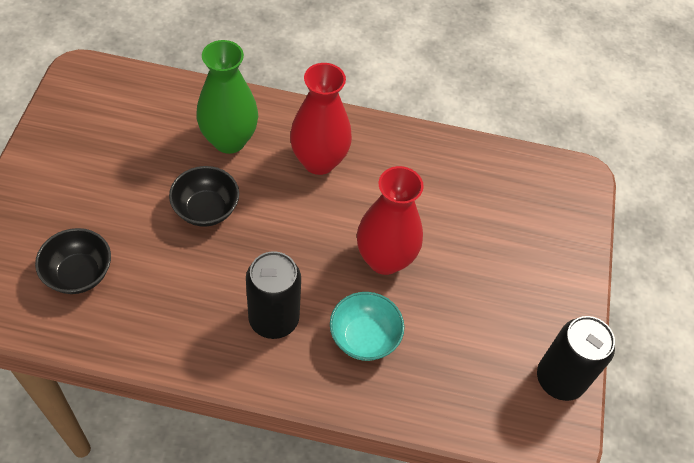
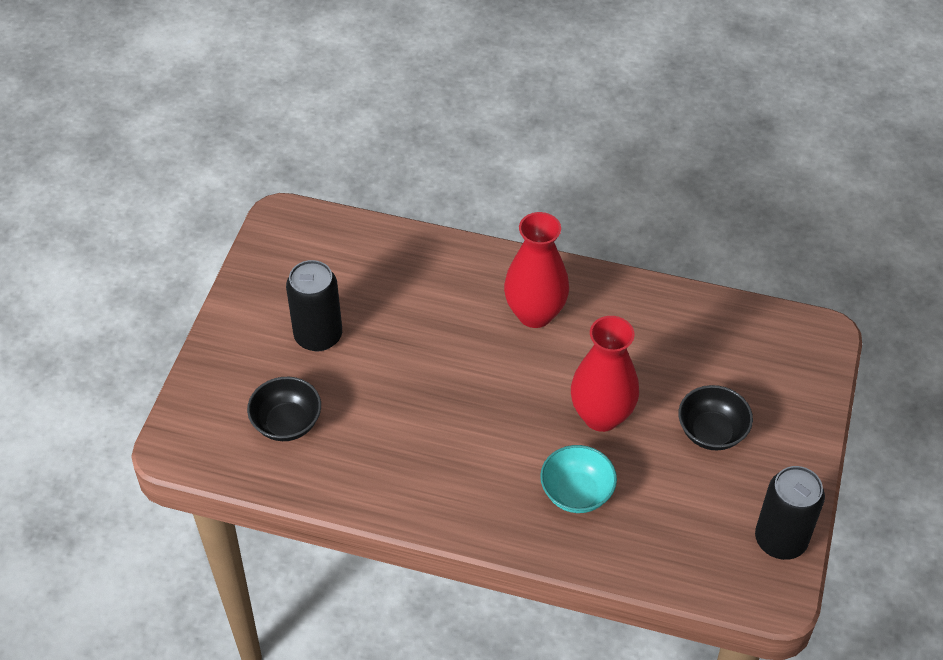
camera: 10 degrees right, 5 degrees down
black bowl [169,166,239,227] -> black bowl moved to [678,385,753,450]
green vase [196,40,258,154] -> none
black can [246,251,301,339] -> black can moved to [286,260,342,352]

